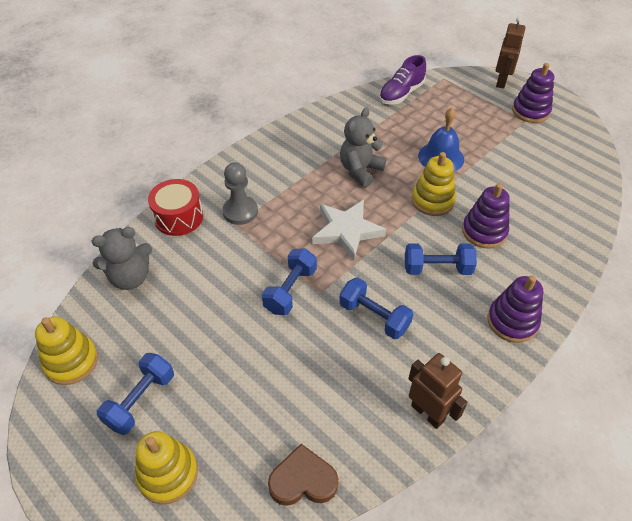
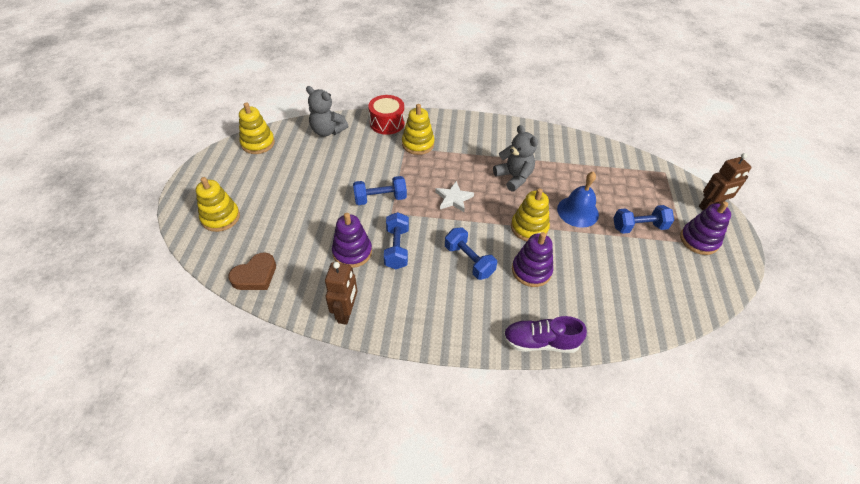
camera: 50 degrees right, 0 degrees up
blue dumbbell [97,353,174,435] -> blue dumbbell moved to [613,205,674,234]
grey pawn [222,163,258,225] -> yellow stacking toy [402,104,435,155]
brown heart [268,444,338,506] -> brown heart turned 90 degrees clockwise [228,253,276,290]
white star [312,200,386,260] -> white star [435,181,474,212], size x0.66
grey teddy bear [340,108,386,187] -> grey teddy bear turned 60 degrees clockwise [493,125,538,191]
purple shoe [379,55,426,104] -> purple shoe moved to [503,316,587,353]
purple stacking toy [488,275,543,343] -> purple stacking toy moved to [332,213,372,268]

